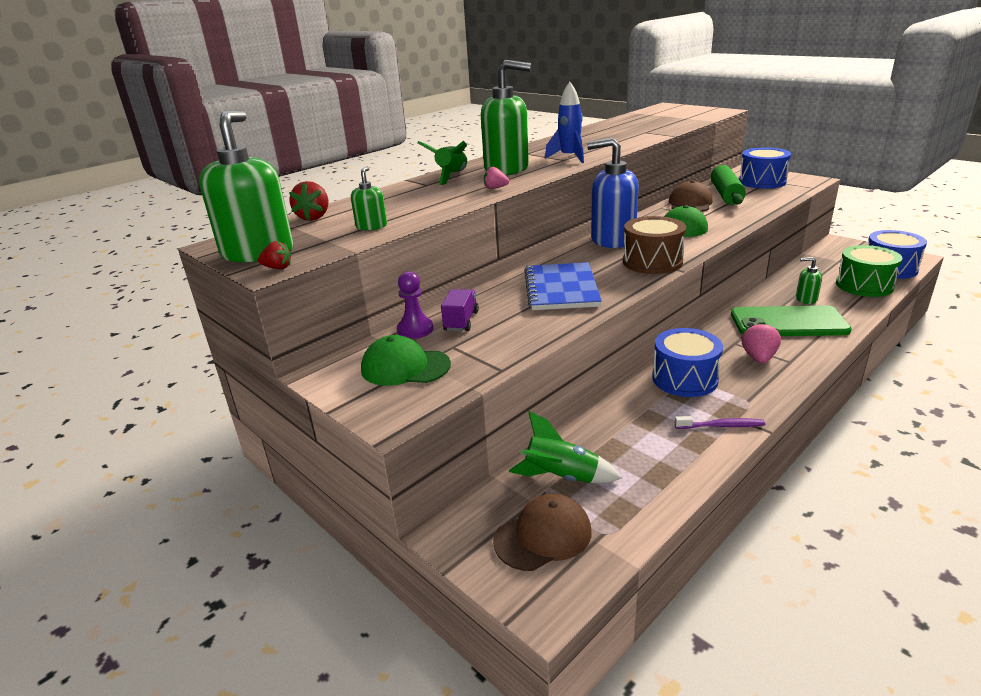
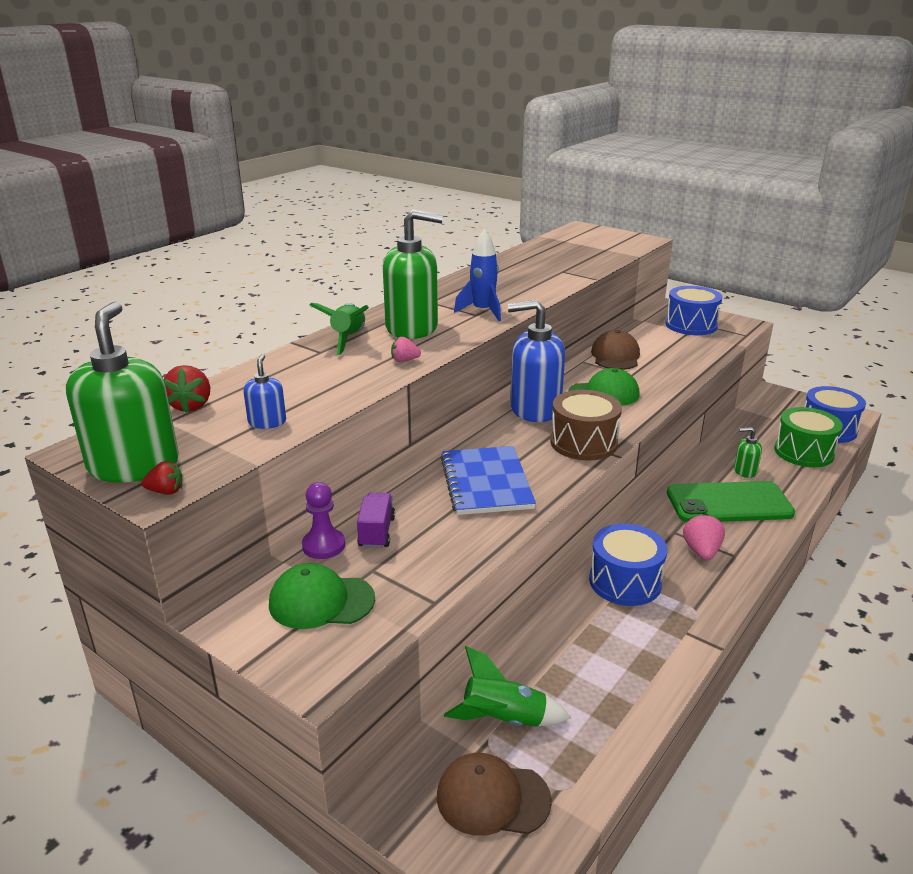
camera: 10 degrees left, 0 degrees up
green soap dispenser [351,167,387,230] -> blue soap dispenser [243,354,286,429]
brown cap [493,494,592,571] -> brown cap turned 135 degrees counterclockwise [437,753,552,836]
purple toothbrush [675,416,765,429] -> none
green rolling pin [711,165,746,205] -> none

